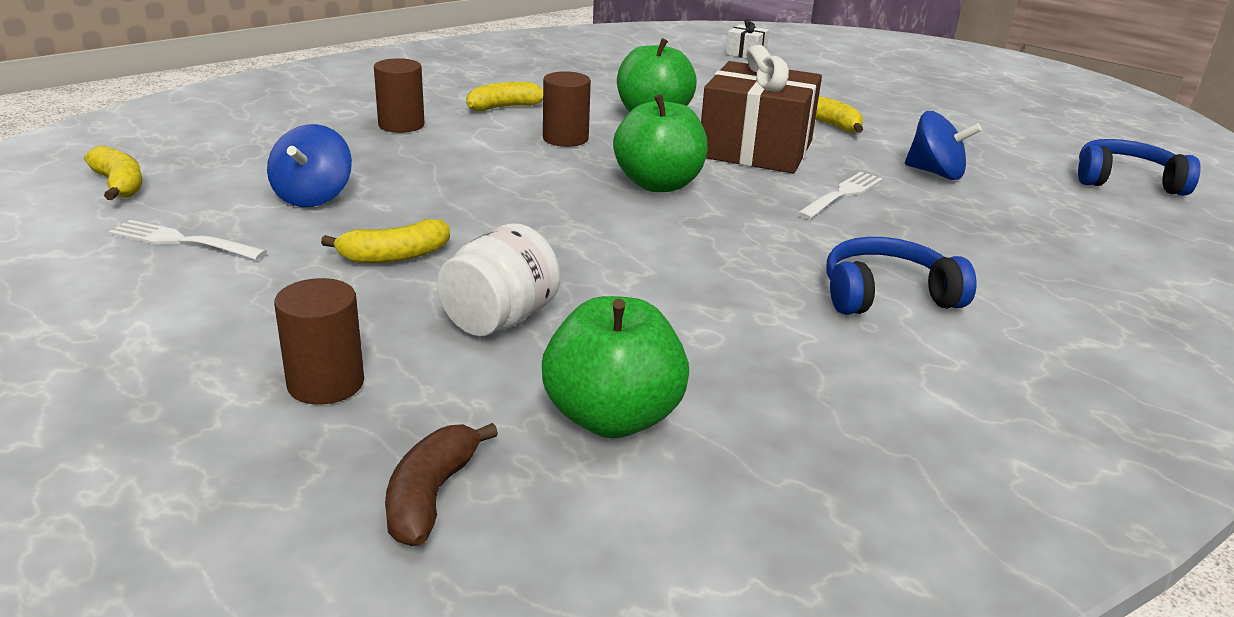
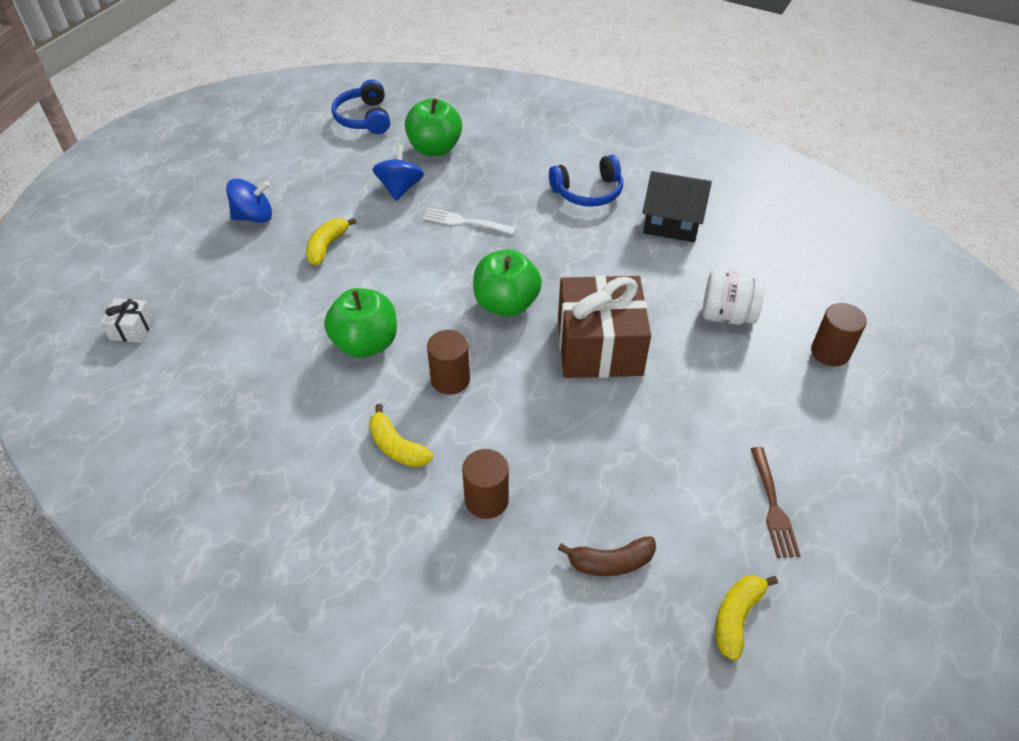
camera: 110 degrees left, 20 degrees up
white fork [109,220,267,260] -> brown fork [751,447,801,558]
blue spinning top [267,124,352,207] -> blue spinning top moved to [226,178,272,223]
yellow banana [321,219,450,263] -> none
brown banana [385,423,498,546] -> brown banana moved to [558,536,656,576]
green apple [542,296,689,438] -> green apple moved to [405,98,462,156]
brown gift [701,45,822,173] -> brown gift moved to [558,275,651,378]
blue headphones [826,237,977,315] -> blue headphones turned 75 degrees counterclockwise [549,155,623,207]
none -> black house [642,171,712,242]

